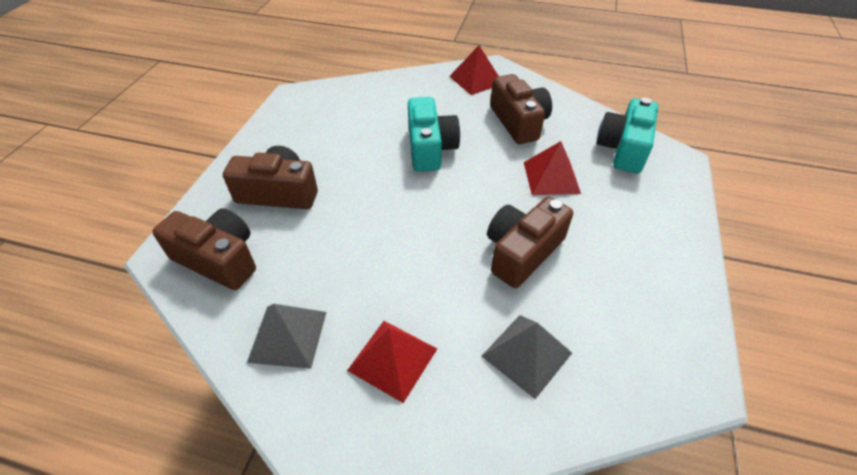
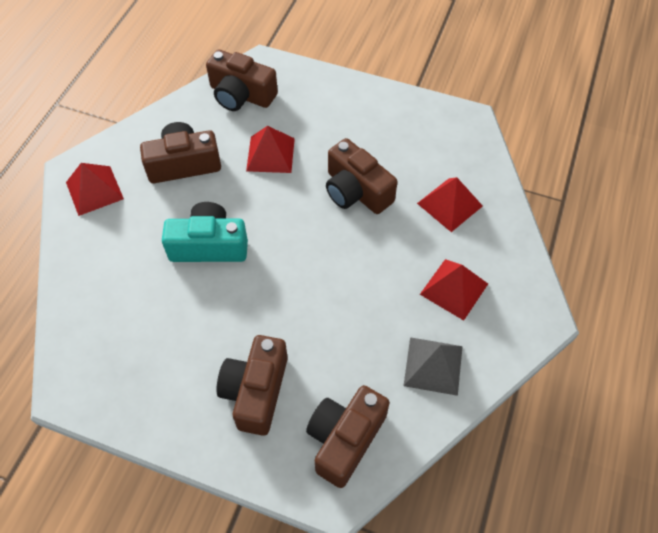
camera: 85 degrees left, 10 degrees up
grey pyramid [482,315,572,399] -> red pyramid [417,177,483,232]
turquoise camera [597,98,658,173] -> brown camera [206,49,278,111]

